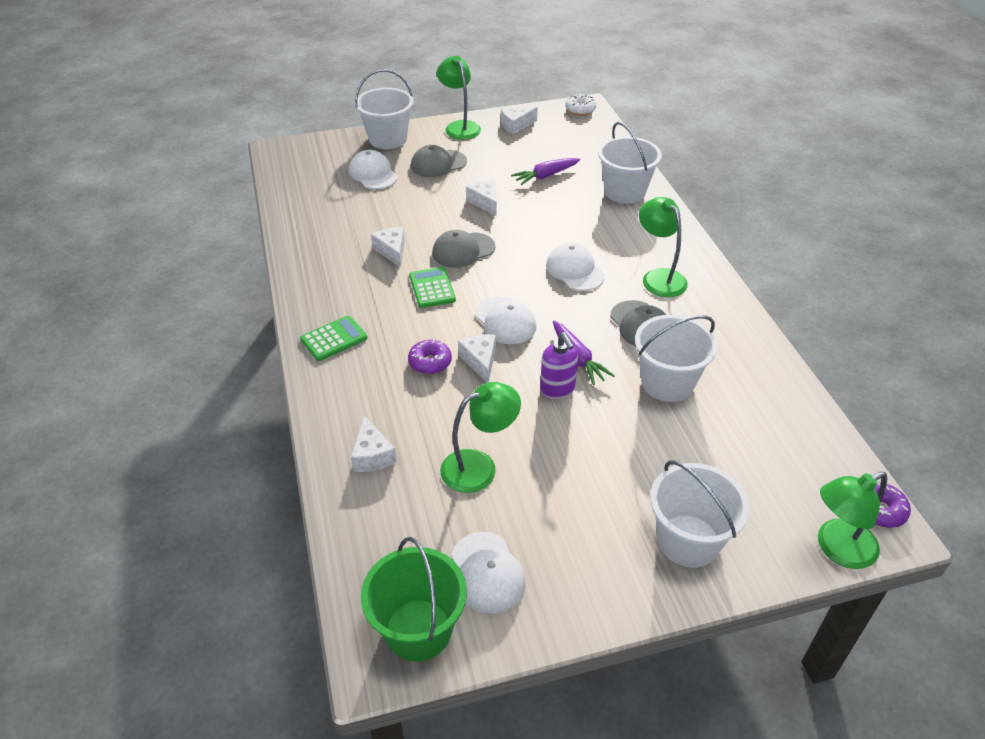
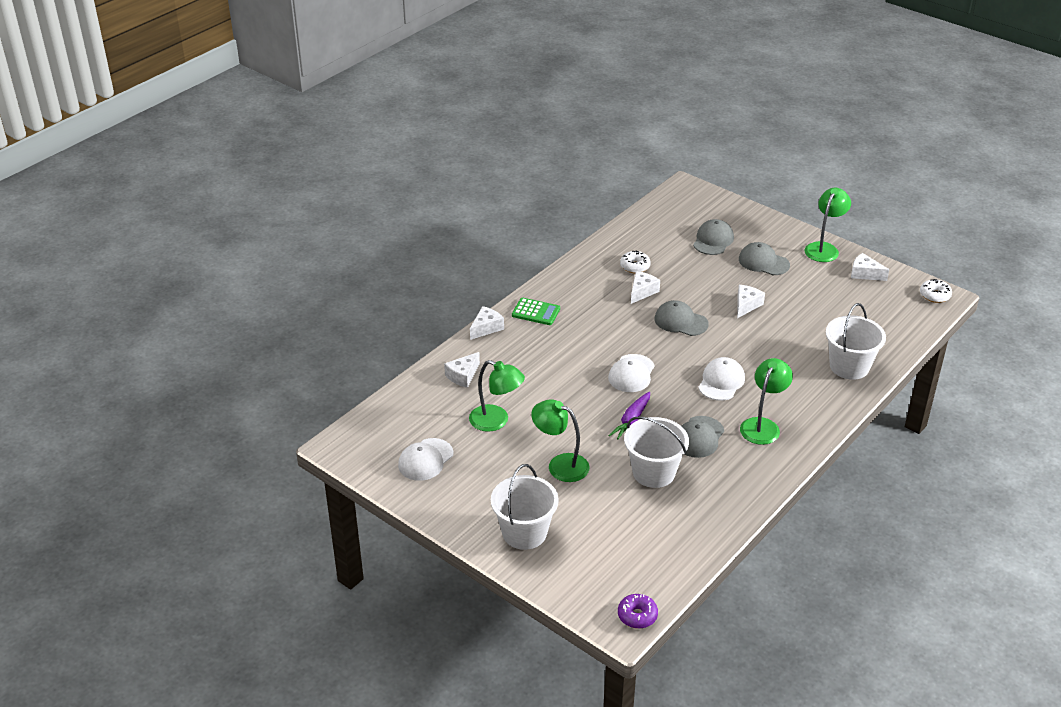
camera: 55 degrees right, 5 degrees down
white cap [349,150,398,189] -> grey cap [693,219,734,255]
white bucket [355,69,414,149] -> none
green bucket [361,537,467,662] -> none
purple donut [408,340,452,374] -> none
green calculator [409,267,456,308] -> none
white cheese [458,334,496,383] -> white cheese moved to [470,306,504,340]
purple carrot [511,158,580,185] -> none
purple soap dispenser [540,332,578,399] -> none
green lamp [818,472,888,569] -> green lamp moved to [531,399,590,482]
none -> white donut [620,251,651,273]

